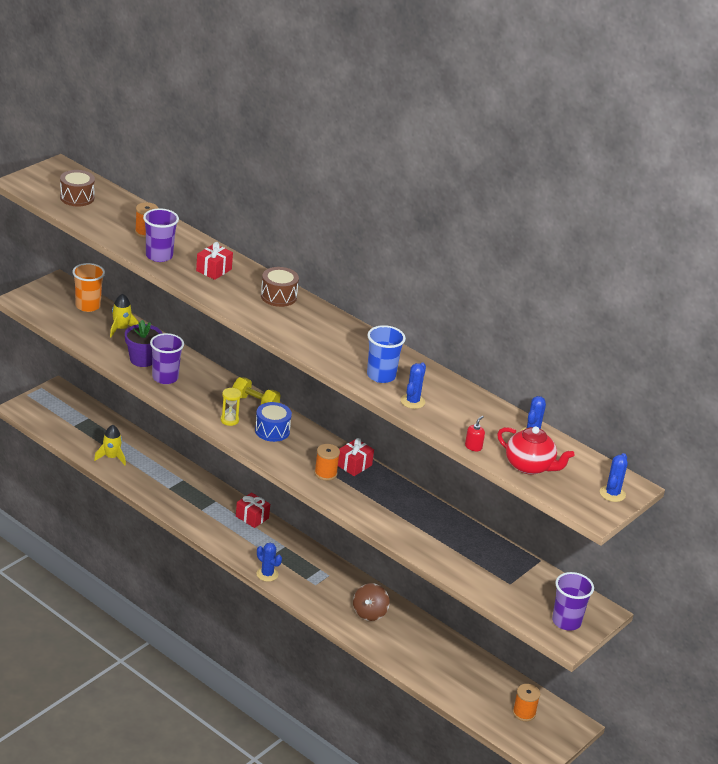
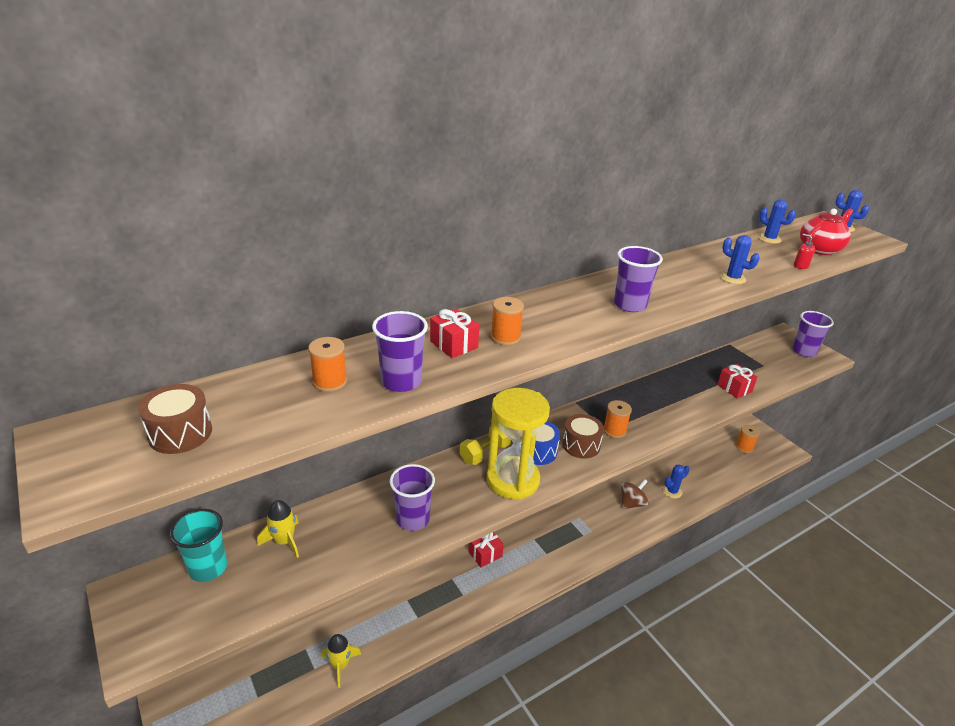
camera: 70 degrees left, 0 degrees up
orange cup [72,263,105,312] -> turquoise cup [170,509,227,582]
purple flower pot [125,320,163,367] -> none
yellow hourglass [221,388,241,426] -> yellow hourglass [487,388,550,500], size x2.45
blue cactus [256,543,282,582] -> blue cactus moved to [663,465,690,499]
brown drum [261,267,299,307] -> brown drum moved to [562,414,604,459]
red gift [338,438,374,476] -> red gift moved to [717,364,757,398]
brown spinning top [353,583,390,621] -> brown spinning top turned 75 degrees counterclockwise [621,479,649,509]
blue cup [367,325,406,383] -> none
none -> orange spool [491,297,524,346]
none -> purple cup [614,246,663,312]

